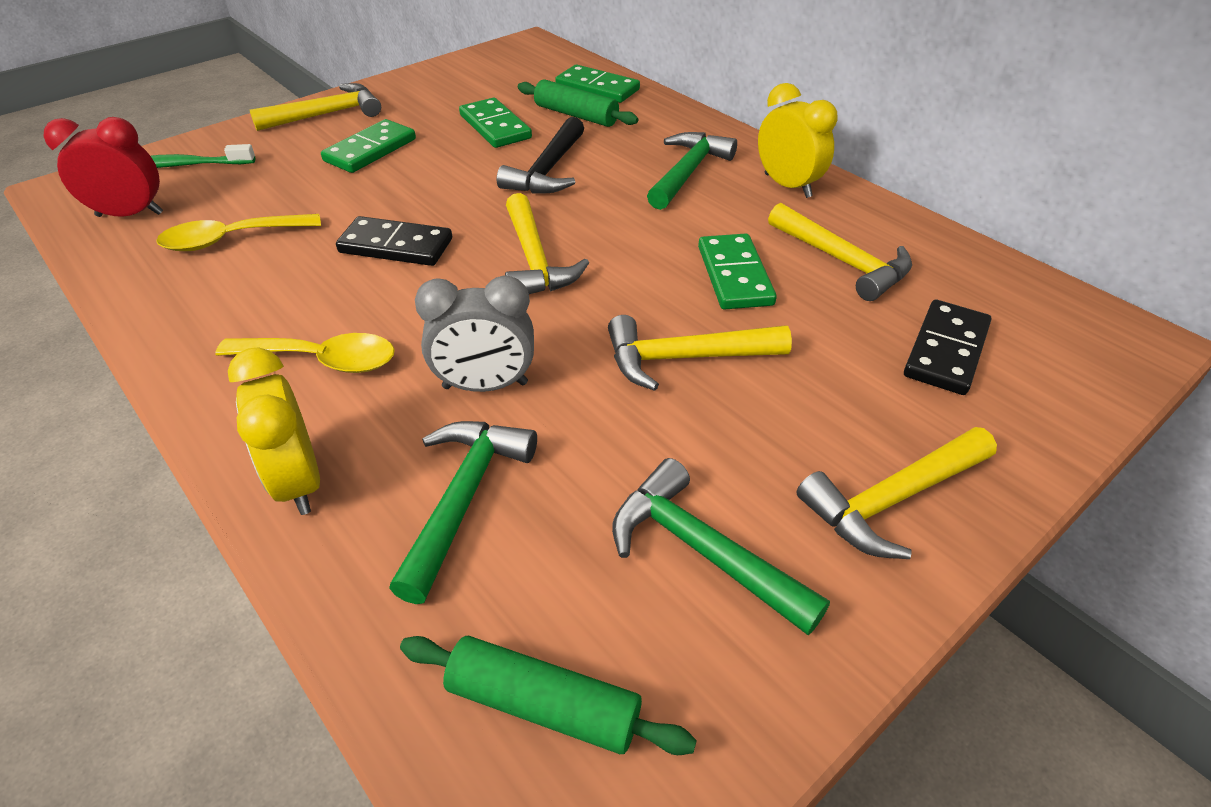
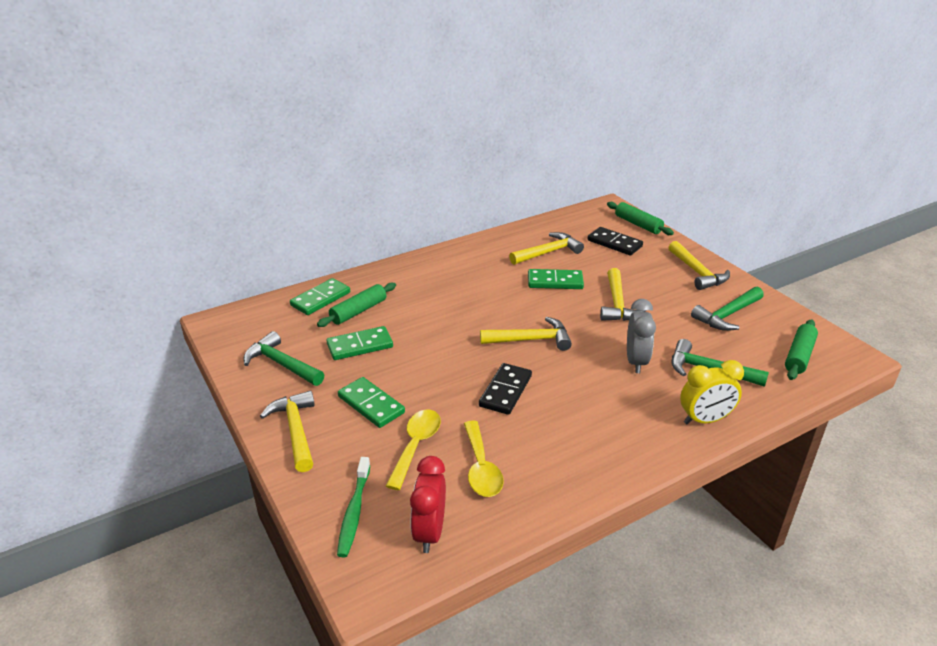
camera: 80 degrees left, 10 degrees down
yellow spoon [215,333,395,373] -> yellow spoon moved to [386,409,441,490]
black hammer [497,117,584,194] -> none
green hammer [647,132,737,210] -> green hammer moved to [244,331,324,386]
yellow clock [758,83,837,198] -> none
none -> green rolling pin [607,202,674,235]

